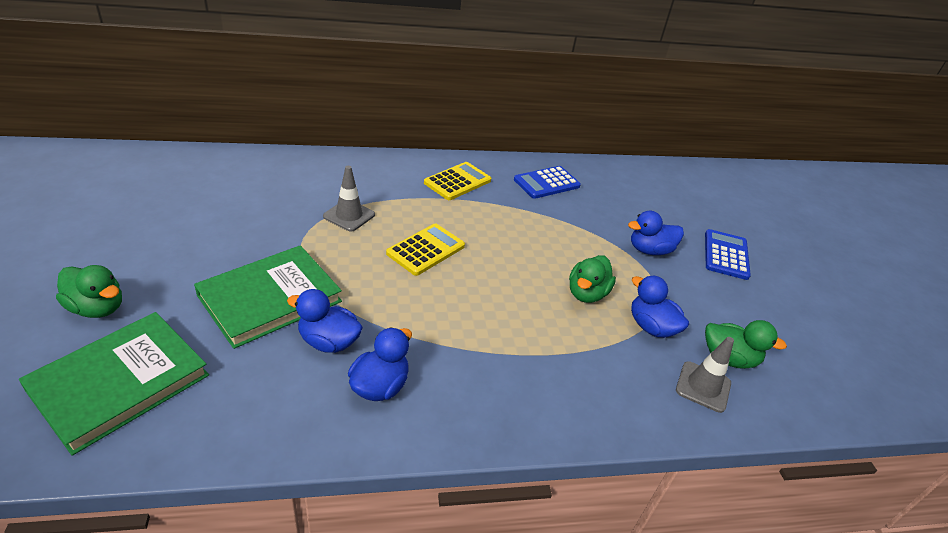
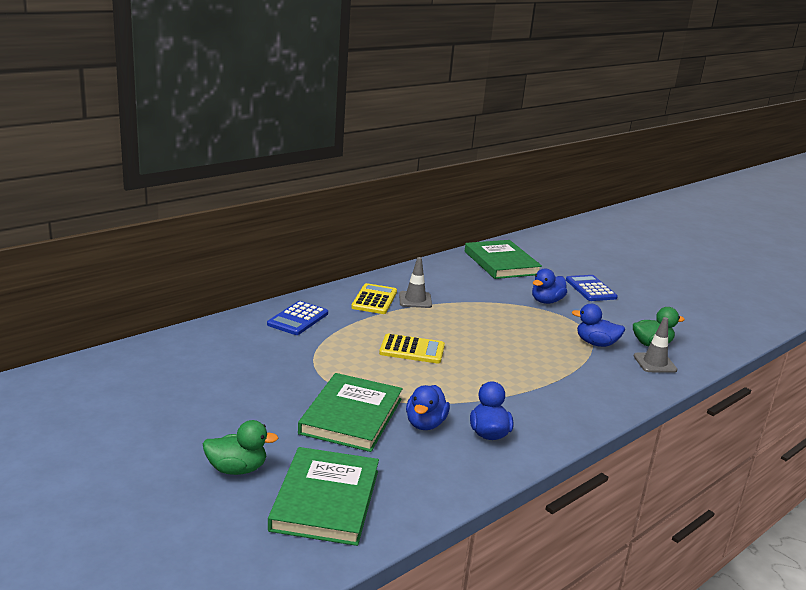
camera: 30 degrees left, 15 degrees down
blue duck [287,289,363,353] -> blue duck turned 60 degrees counterclockwise [406,385,450,430]
grey traffic cone [323,166,375,232] -> grey traffic cone moved to [399,257,432,308]
yellow calculator [386,223,465,276] -> yellow calculator turned 90 degrees clockwise [379,333,445,364]
blue calculator [514,166,581,199] -> blue calculator moved to [267,301,328,335]
green duck [569,255,616,303] -> none
none -> green book [465,240,542,279]

